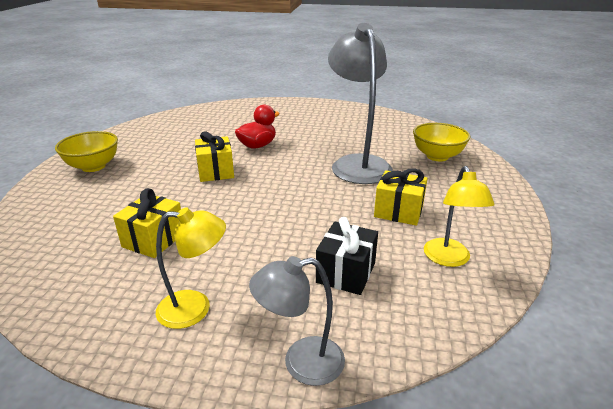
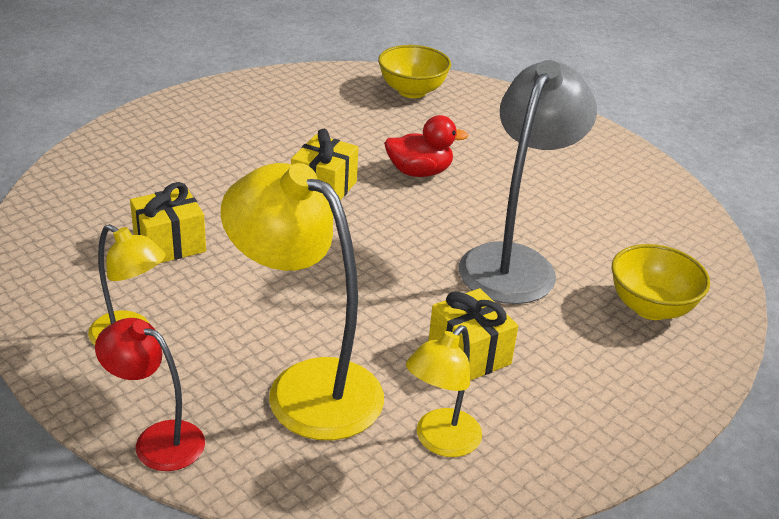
camera: 35 degrees right, 5 degrees up
yellow bowl [55,131,118,172] -> yellow bowl moved to [378,45,451,98]
grey lamp [249,256,345,386] -> red lamp [95,318,205,471]
black gift [316,217,378,295] -> yellow lamp [221,163,384,440]

